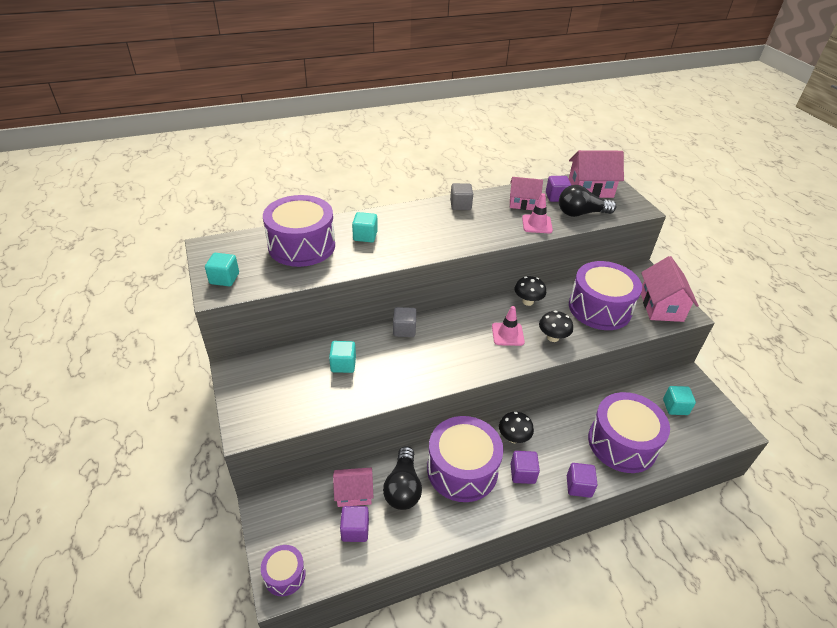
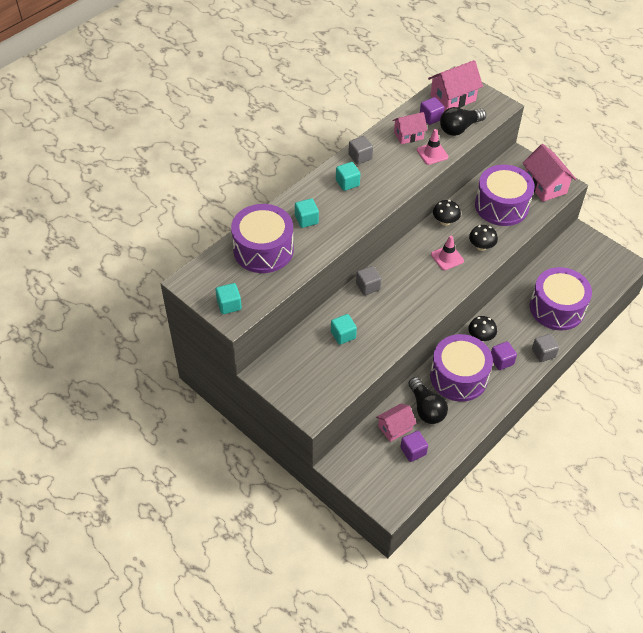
camera: 25 degrees left, 10 degrees up
purple drum [261,545,306,596] -> none
purple cube [567,463,597,498] -> grey cube [532,334,559,362]
turquoise cube [663,386,696,415] -> turquoise cube moved to [336,162,360,191]

